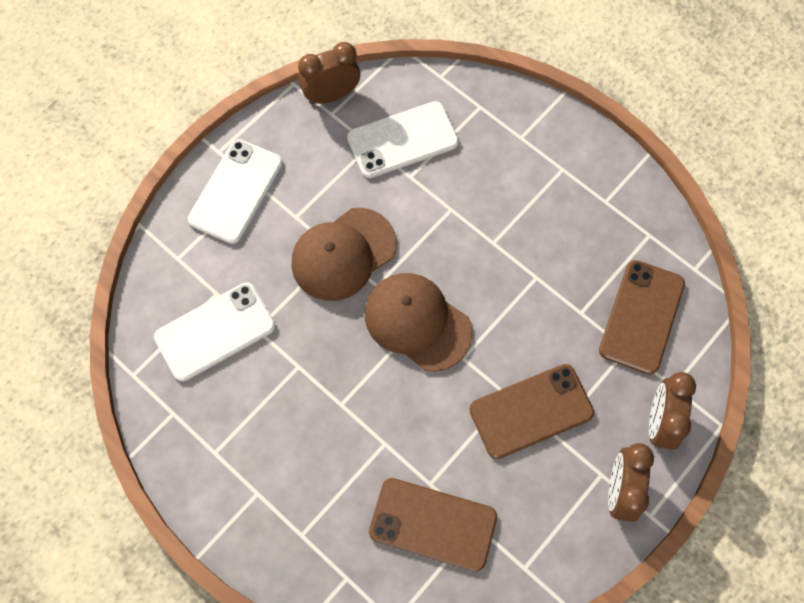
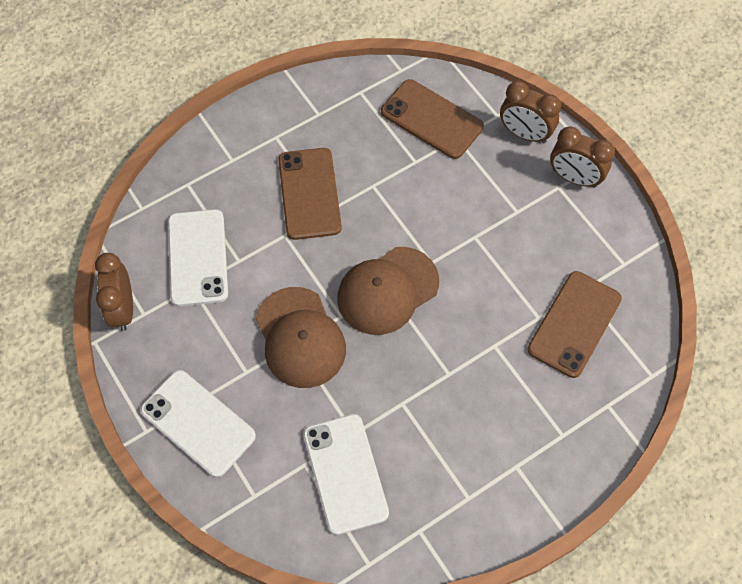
camera: 75 degrees left, 5 degrees down
brown phone [469,364,594,459] -> brown phone moved to [278,148,342,240]

